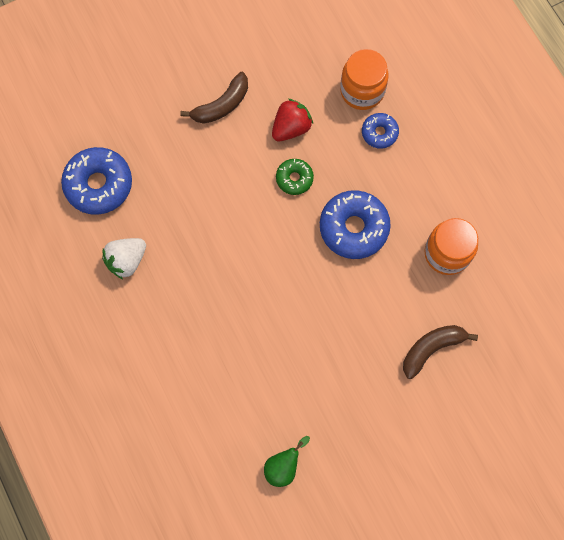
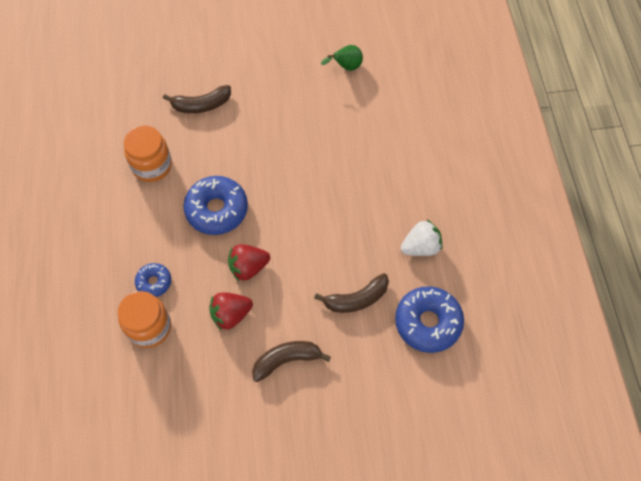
camera: 160 degrees left, 10 degrees down
green donut [276,159,314,195] -> red strawberry [228,244,270,281]
none -> brown banana [314,273,389,313]

